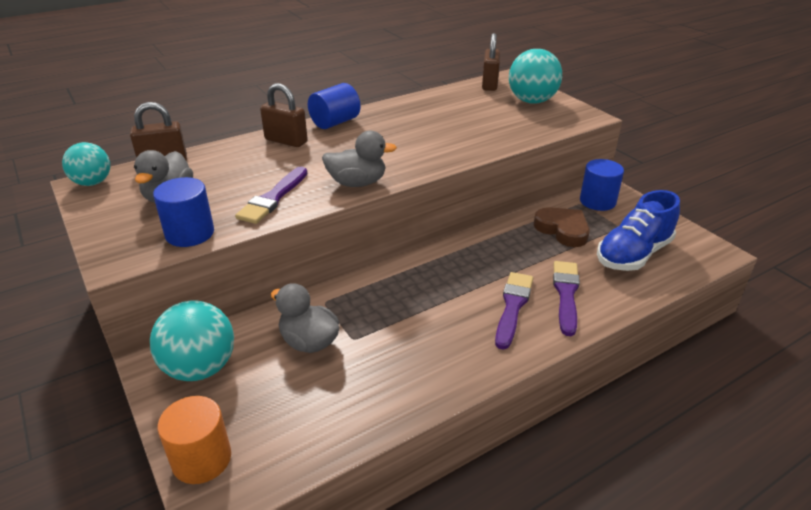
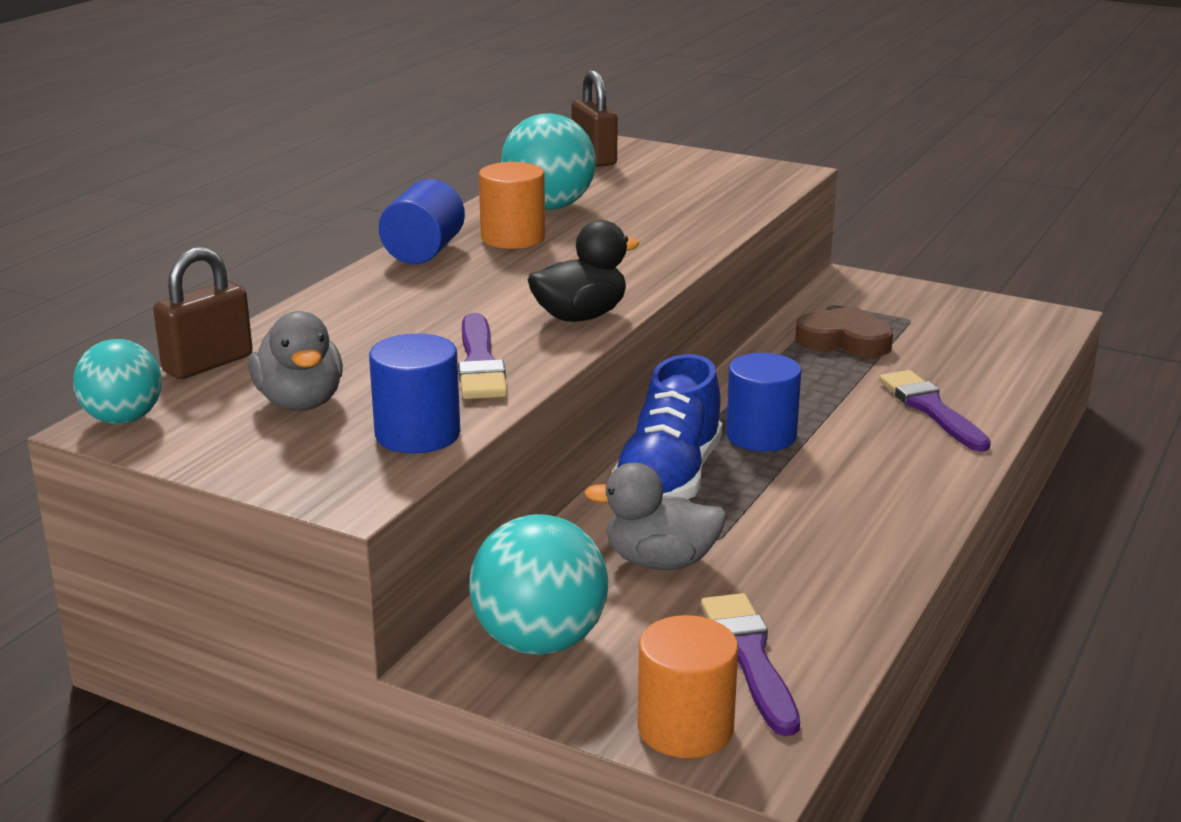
camera: 30 degrees left, 10 degrees down
brown padlock [260,83,308,147] -> none
grey duck [322,131,397,187] -> black duck [527,220,640,322]
purple brush [495,272,533,350] -> purple brush moved to [701,593,800,736]
turquoise ball [509,49,562,104] -> turquoise ball moved to [501,113,596,210]
blue cylinder [580,159,624,211] -> blue cylinder moved to [726,353,801,452]
blue shoe [597,190,680,271] -> blue shoe moved to [612,354,722,499]
none -> orange cylinder [479,162,545,249]

